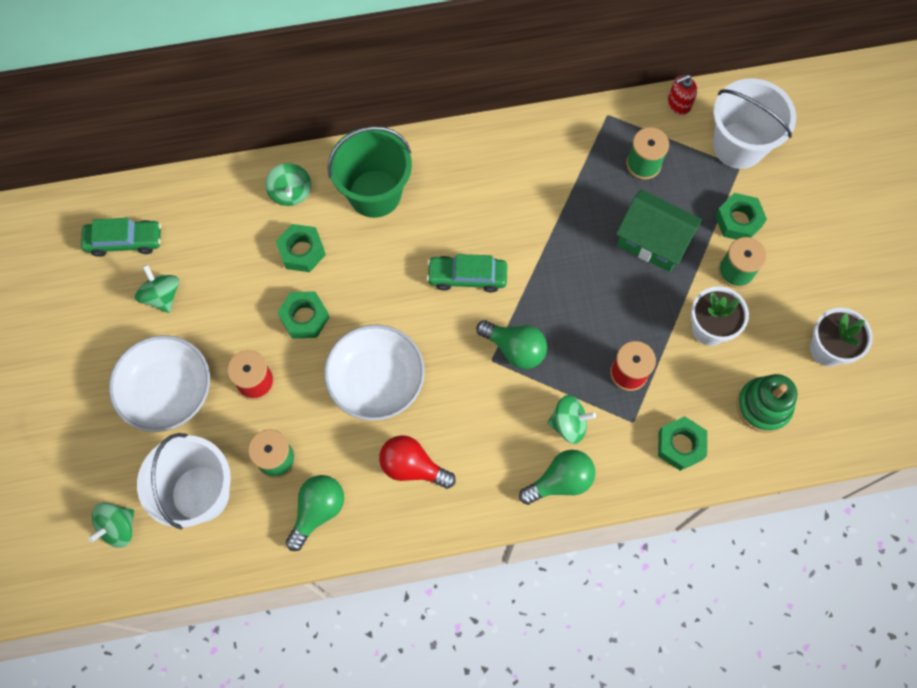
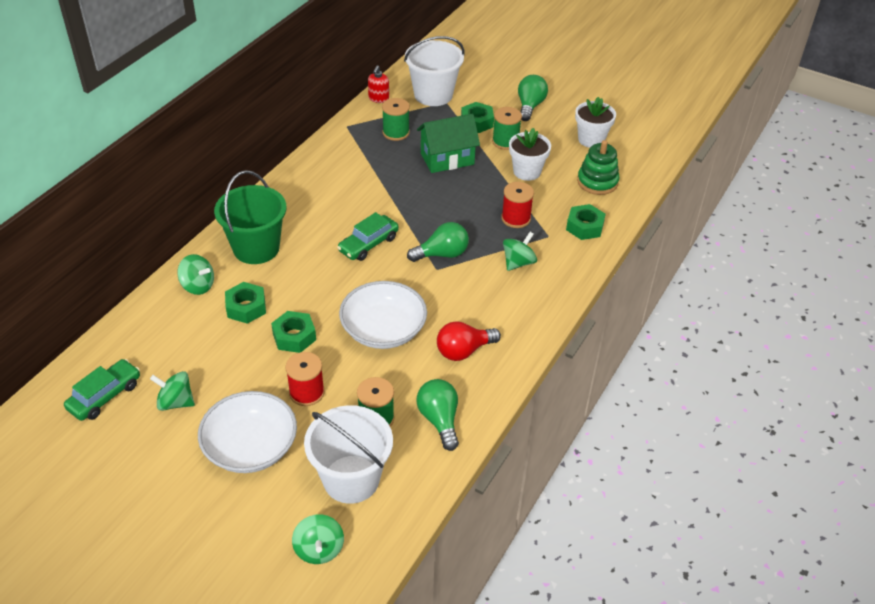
camera: 50 degrees left, 25 degrees down
green light bulb [519,450,595,505] -> green light bulb moved to [518,75,548,121]

